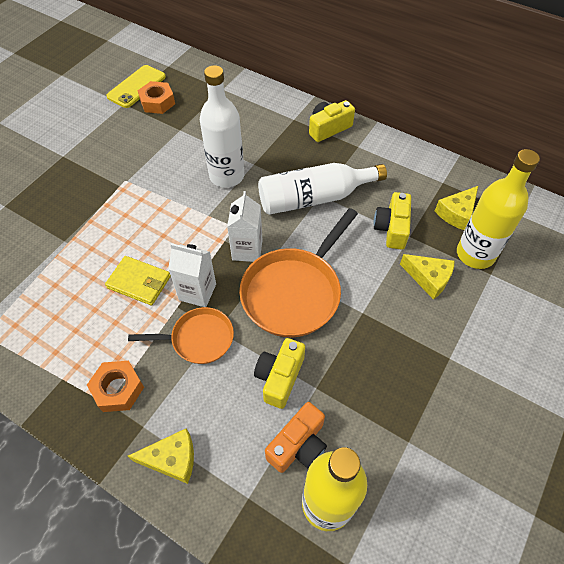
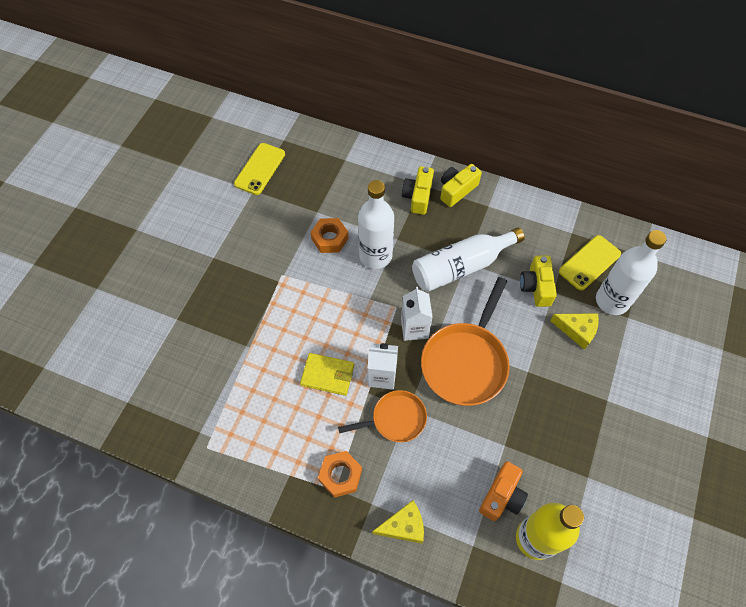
camera: 10 degrees left, 5 degrees up
orange nut [137,81,175,114] -> orange nut moved to [310,218,348,253]
yellow camera [254,338,305,409] -> yellow camera moved to [402,166,434,215]
yellow cheese [435,186,478,230] -> yellow phone [559,235,621,290]
yellow bottle [457,149,540,269] -> white bottle [596,230,666,315]

